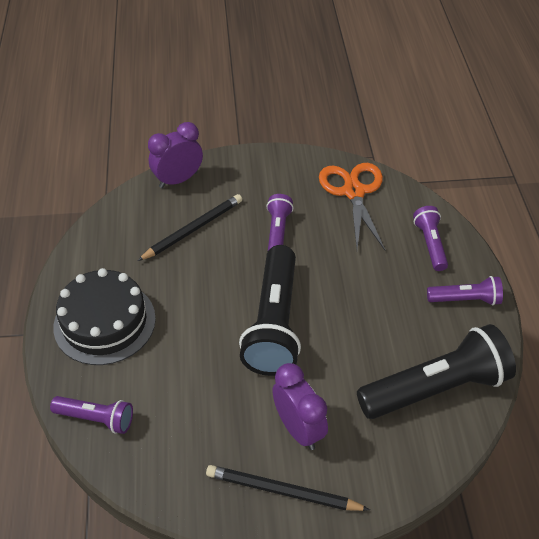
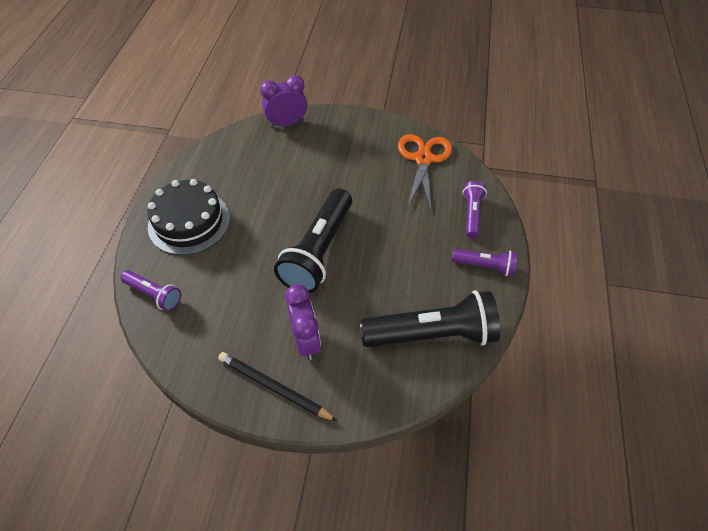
camera: 15 degrees right, 5 degrees up
black pencil [138,194,242,261] -> none
purple flashlight [266,194,293,251] -> none

